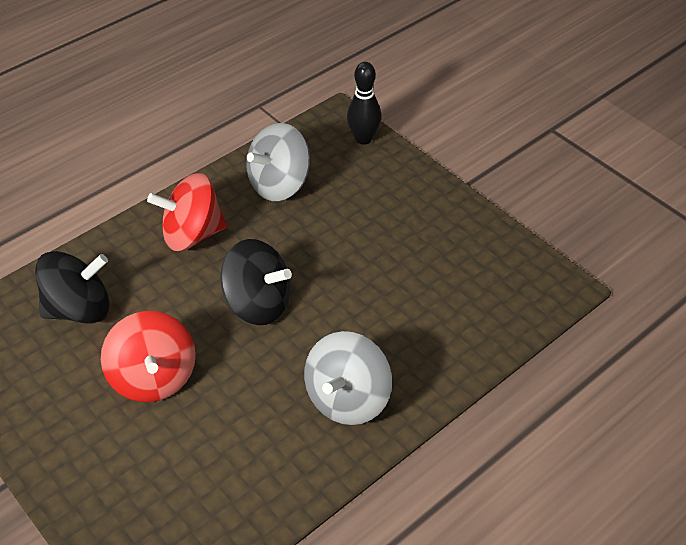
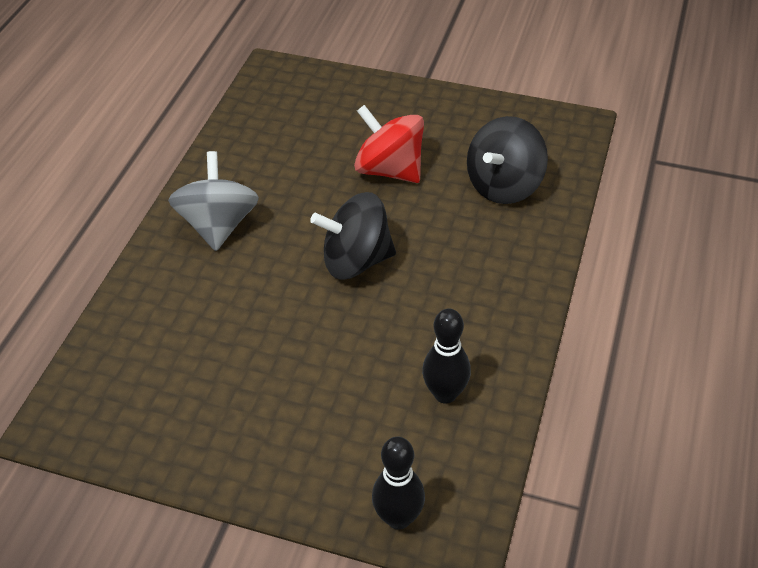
camera: 150 degrees right, 0 degrees up
red spinning top [147,173,227,251] -> none
grey spinning top [246,123,310,201] -> black bowling pin [422,308,471,404]

